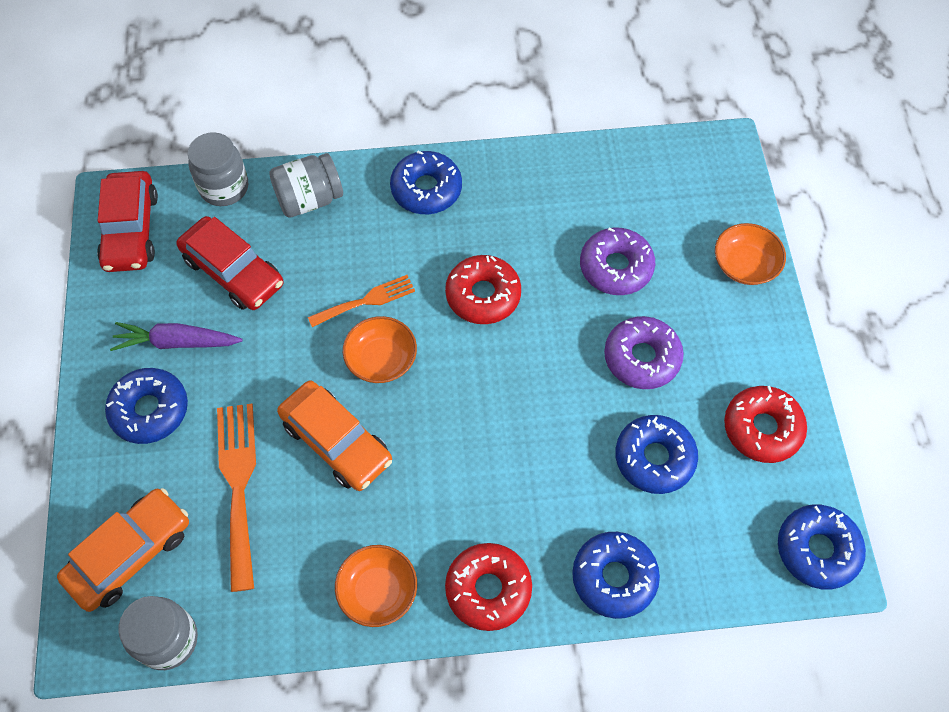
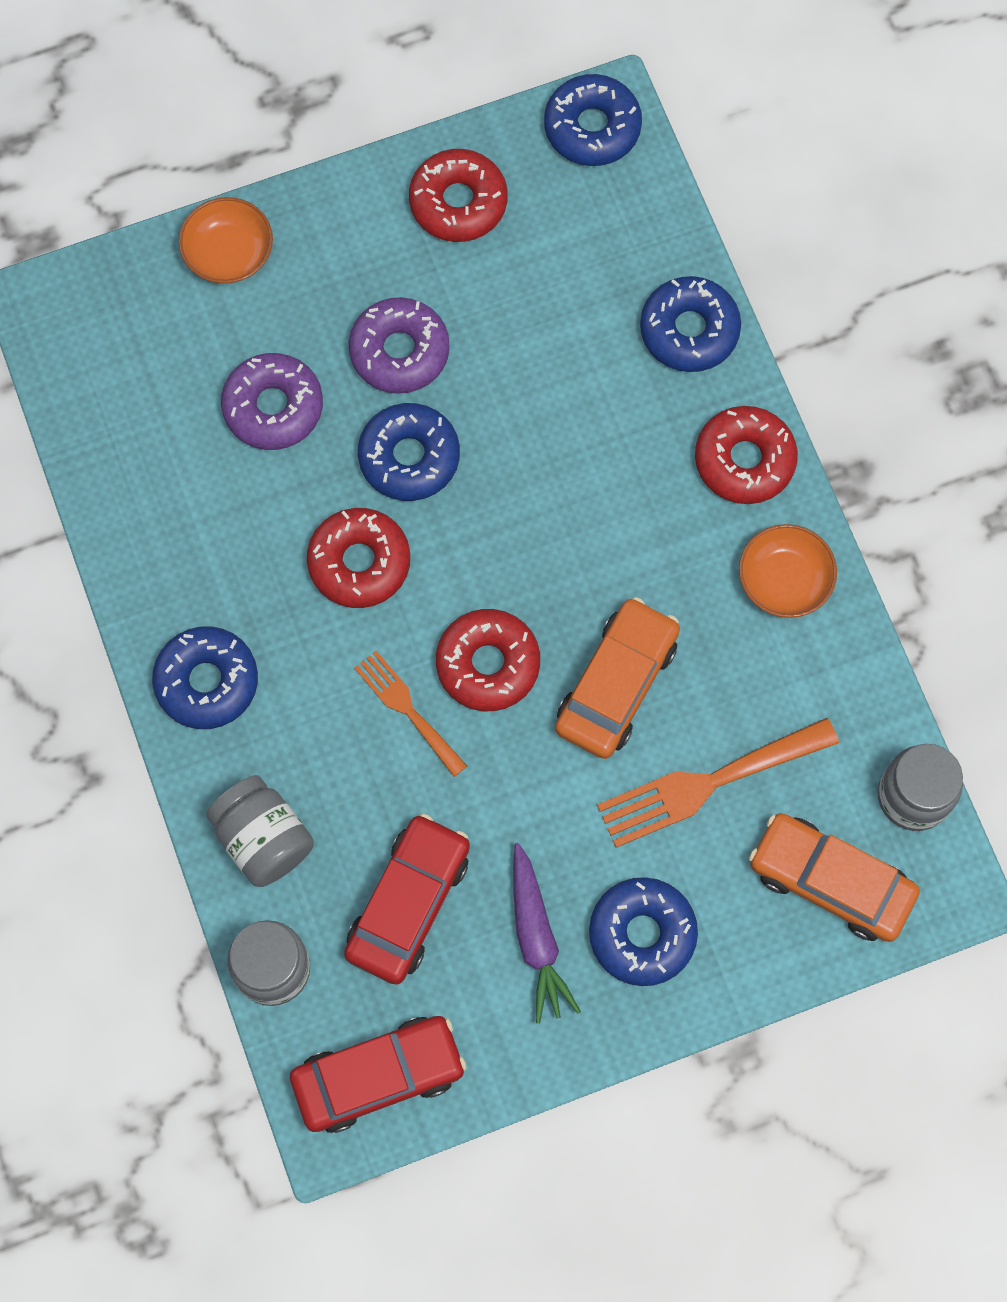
camera: 105 degrees left, 10 degrees up
orange bowl [343,316,417,383] -> red donut [436,609,540,711]
blue donut [615,415,698,494] -> blue donut moved to [358,403,460,501]

